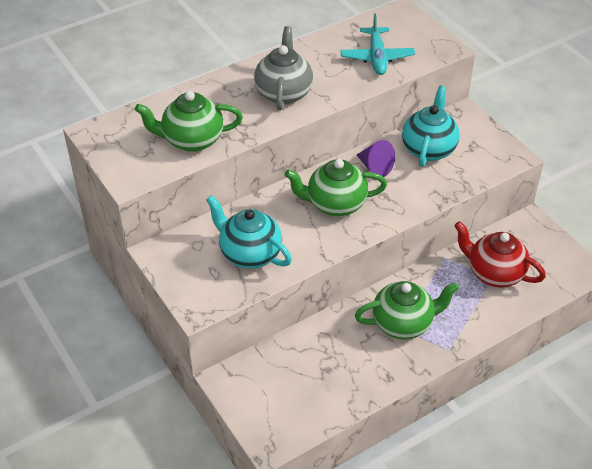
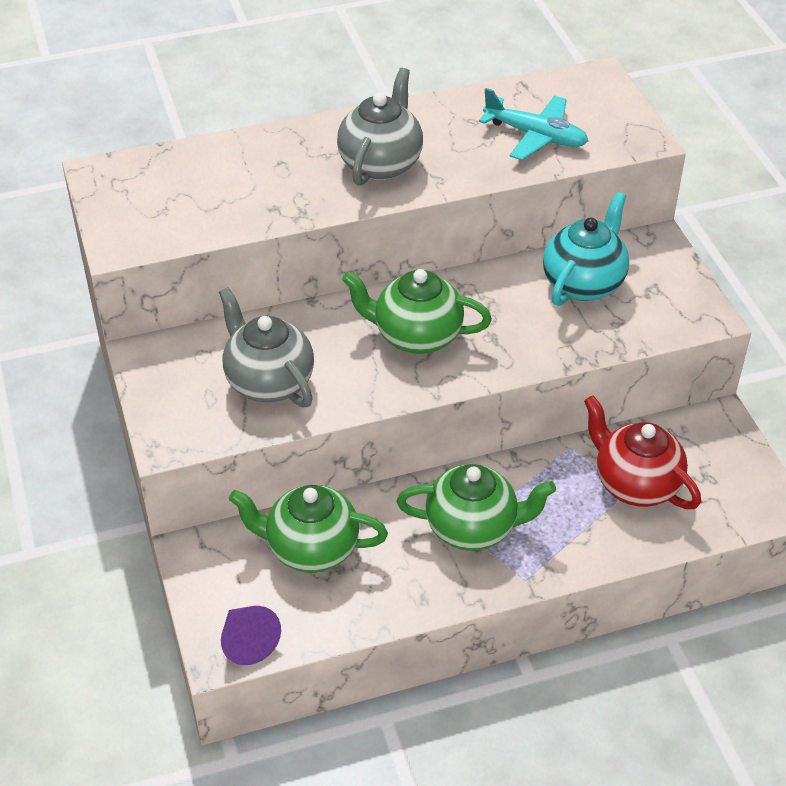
camera: 15 degrees right, 0 degrees up
green teapot [135,91,243,152] -> green teapot moved to [229,485,388,573]
turquoise teapot [206,195,292,269] -> grey teapot [219,287,314,408]
turquoise plane [340,13,415,75] -> turquoise plane turned 75 degrees counterclockwise [479,88,588,160]
purple cone [357,140,395,177] -> purple cone moved to [221,606,281,665]

